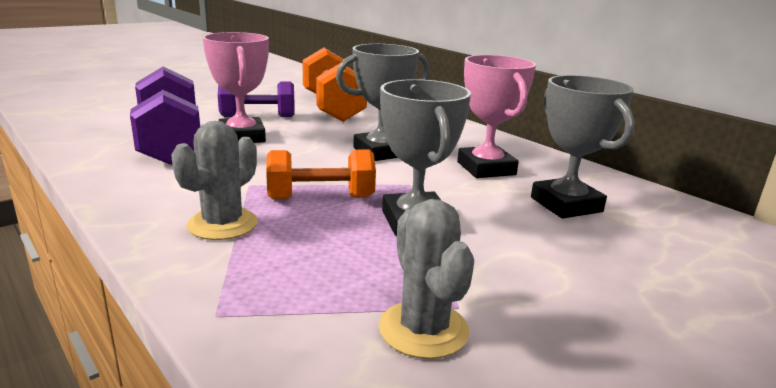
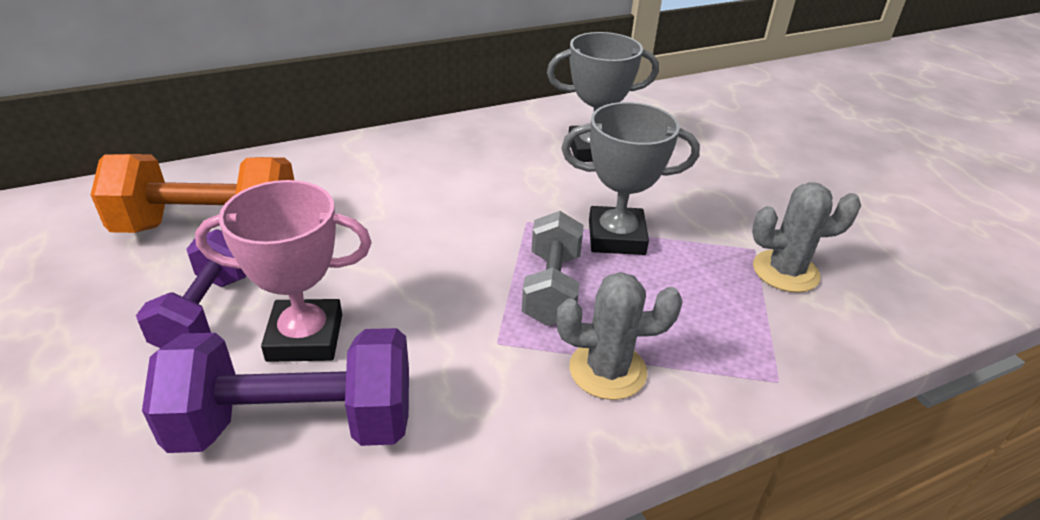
camera: 75 degrees left, 15 degrees up
grey cactus [171,121,258,240] -> grey cactus turned 45 degrees counterclockwise [557,272,683,400]
orange dumbbell [266,150,376,200] -> grey dumbbell [522,211,584,326]
grey trophy [336,44,430,161] -> none
pink trophy [457,55,536,178] -> none

